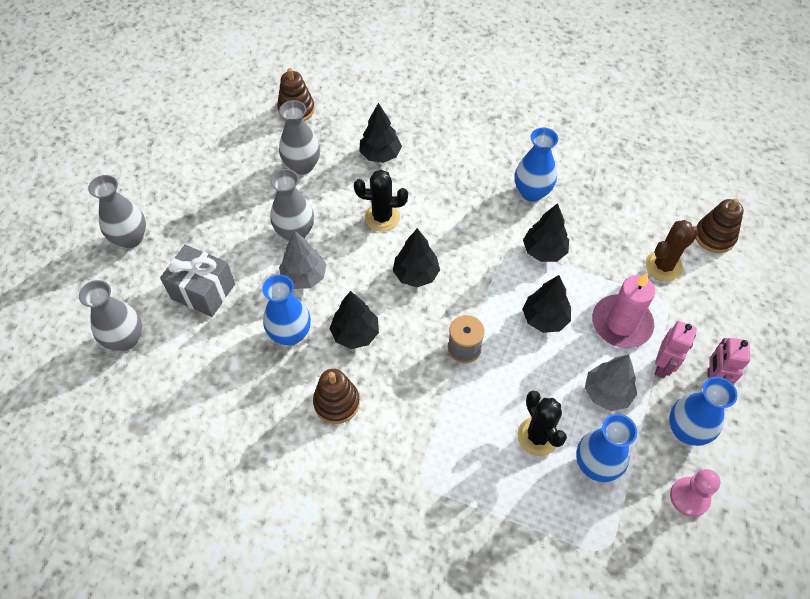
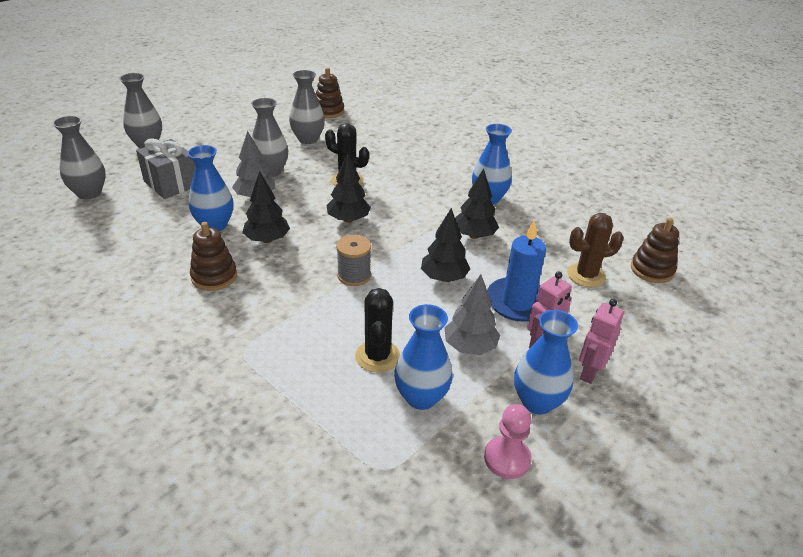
camera: 20 degrees right, 20 degrees down
black tree [359,103,402,163] -> none
pink candle [592,273,655,348] -> blue candle [487,220,546,321]

